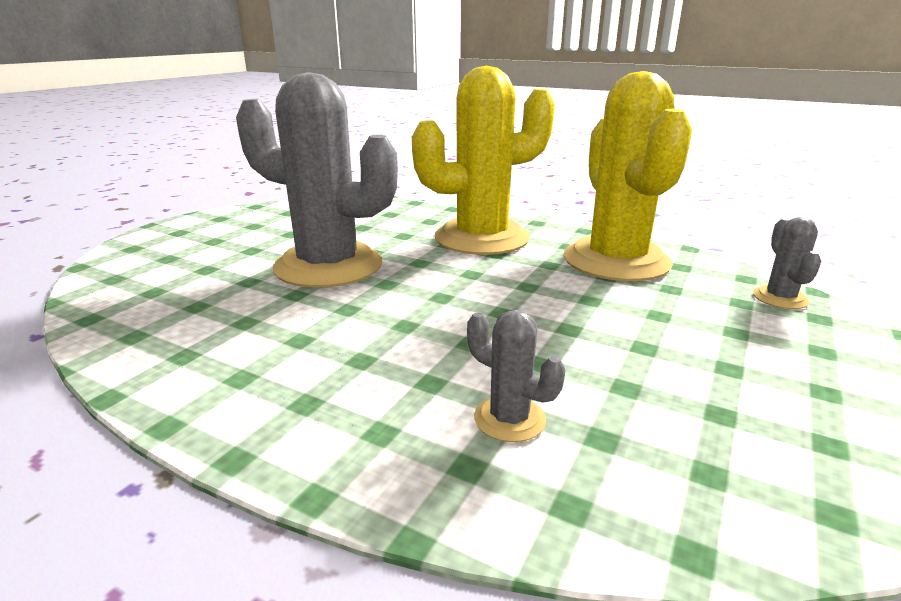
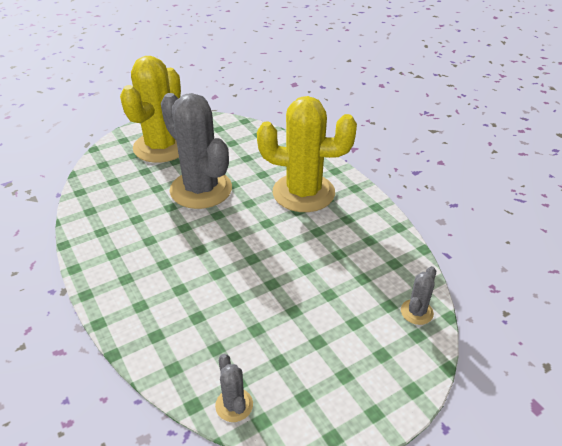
camera: 30 degrees right, 15 degrees up
grey cactus [467,310,565,442] -> grey cactus moved to [215,354,253,422]
yellow cactus [564,71,692,281] -> yellow cactus moved to [120,56,181,163]

